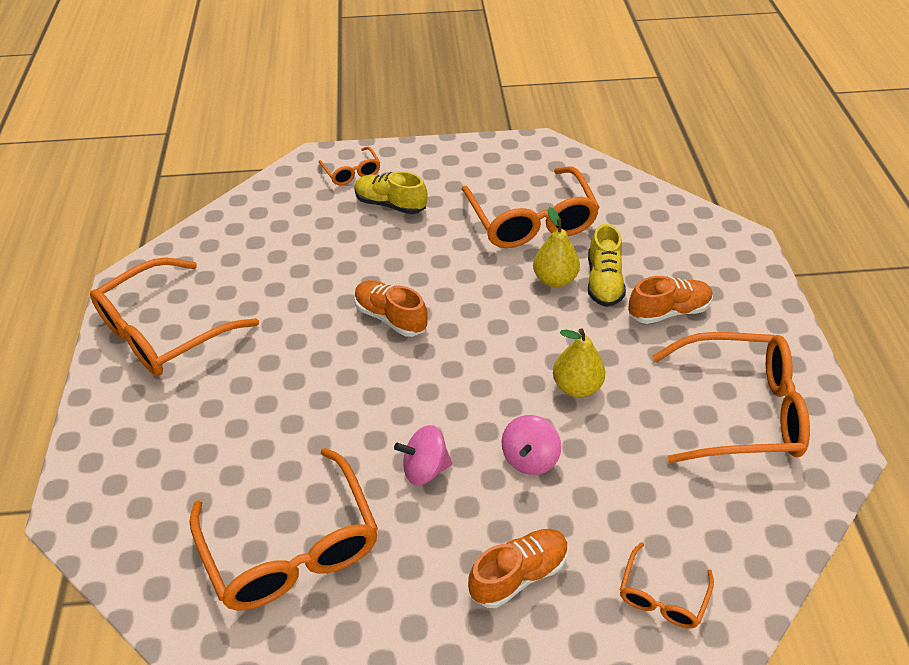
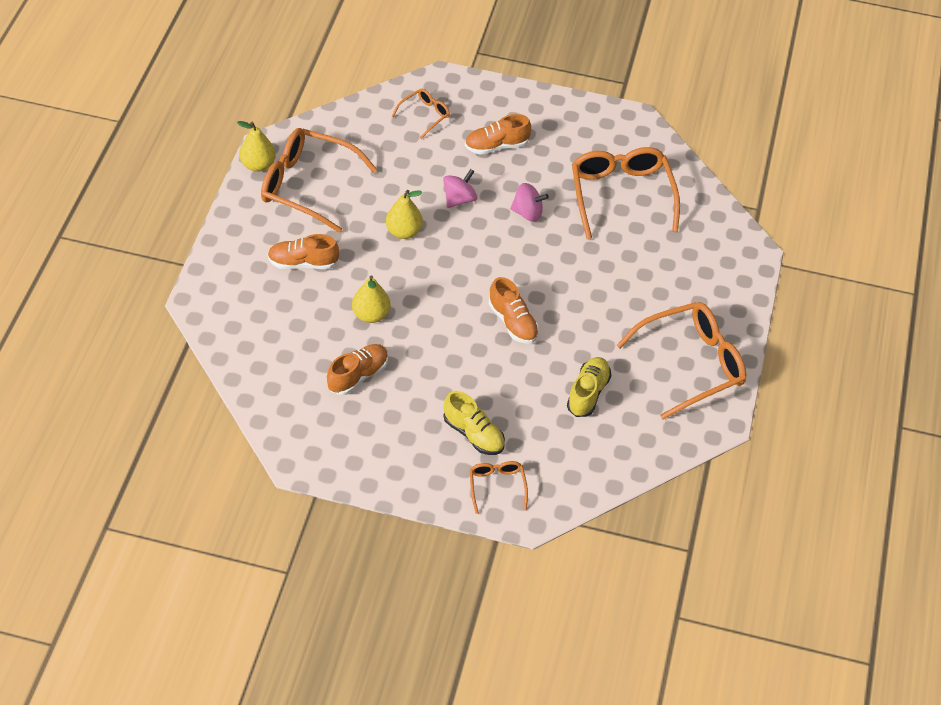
camera: 165 degrees left, 5 degrees up
orange glasses [461,166,600,248] -> orange shoe [327,344,388,395]
yellow shoe [588,224,626,307] -> yellow shoe moved to [567,357,611,417]
none -> yellow pear [237,121,276,172]

